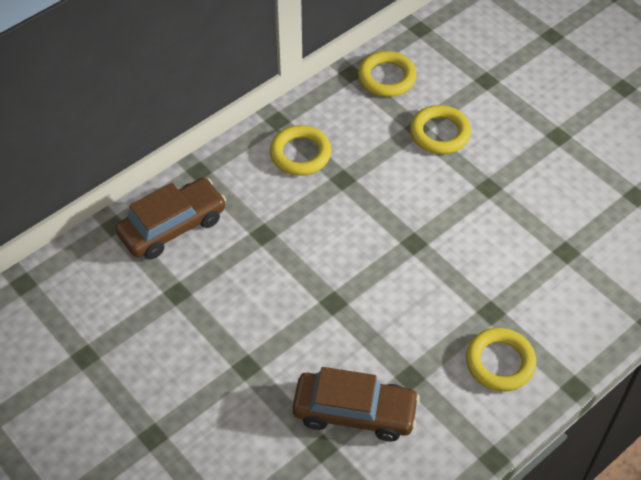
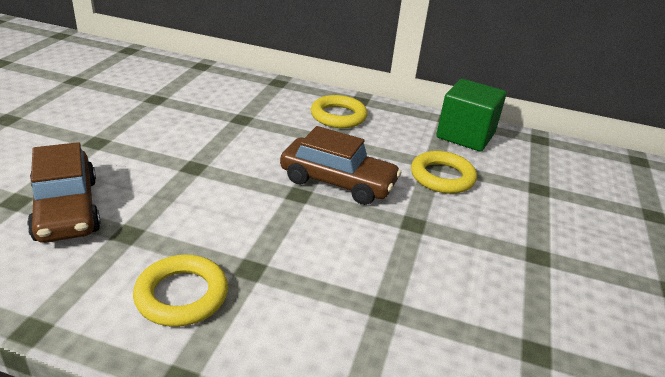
camera: 55 degrees right, 20 degrees down
brown car [115,178,226,259] -> brown car moved to [280,126,401,205]
yellow ring [358,51,417,97] -> green cube [436,79,506,152]

